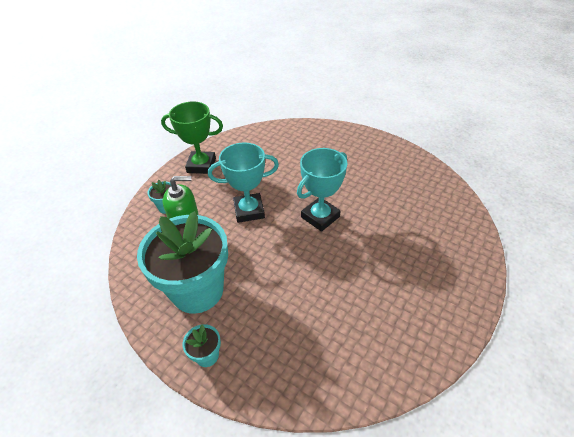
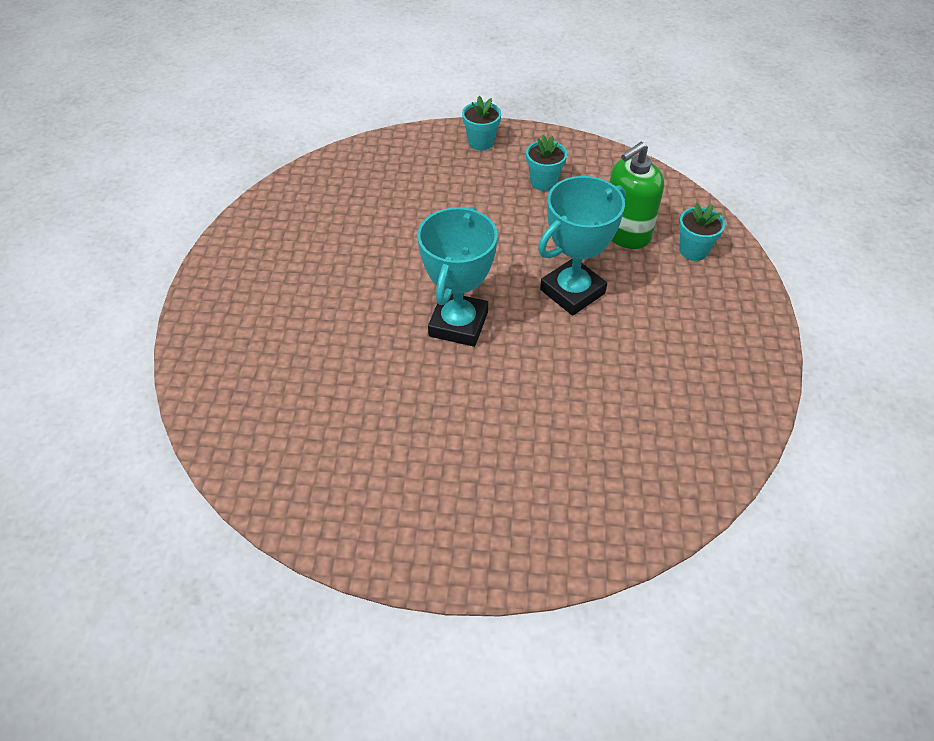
camera: 150 degrees right, 5 degrees up
turquoise flower pot [137,211,228,314] -> turquoise flower pot [526,135,567,191], size x0.40
green trophy [161,101,223,174] -> none

